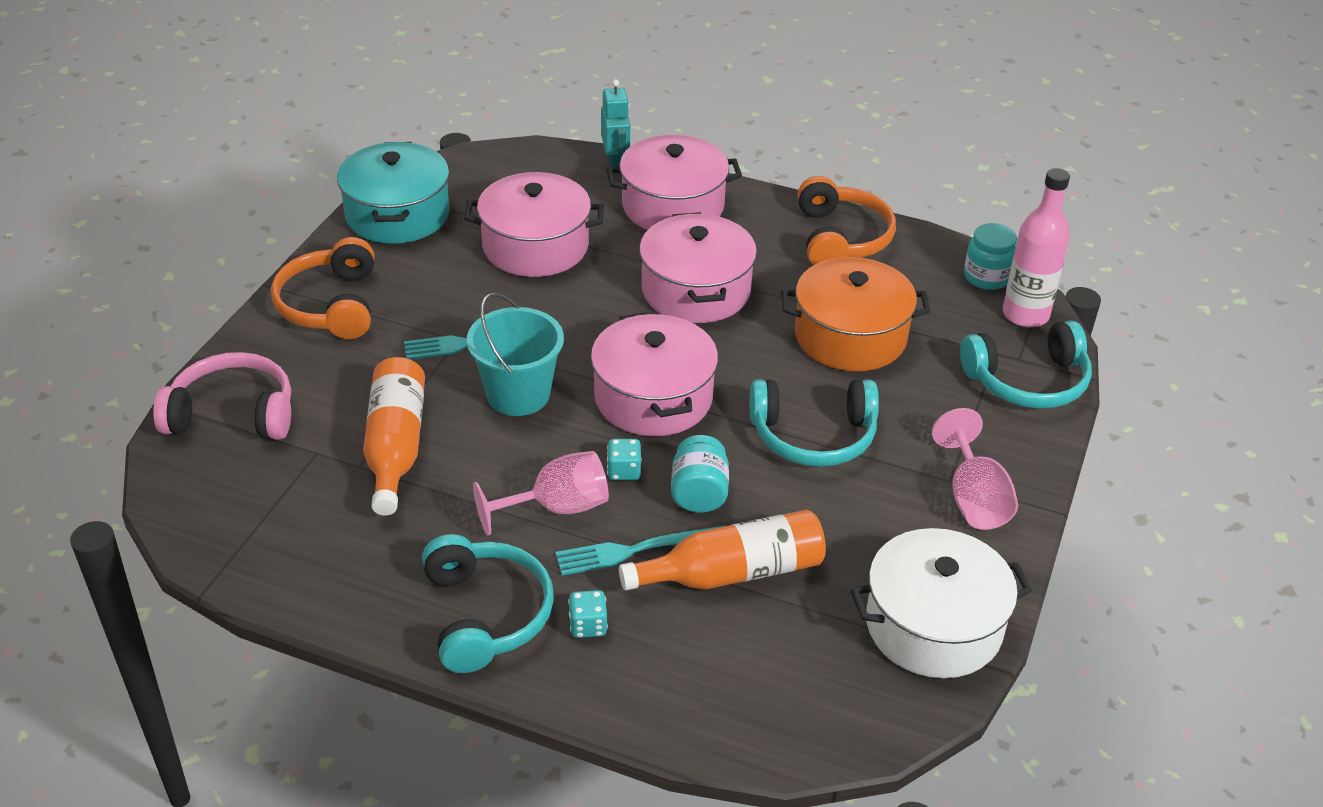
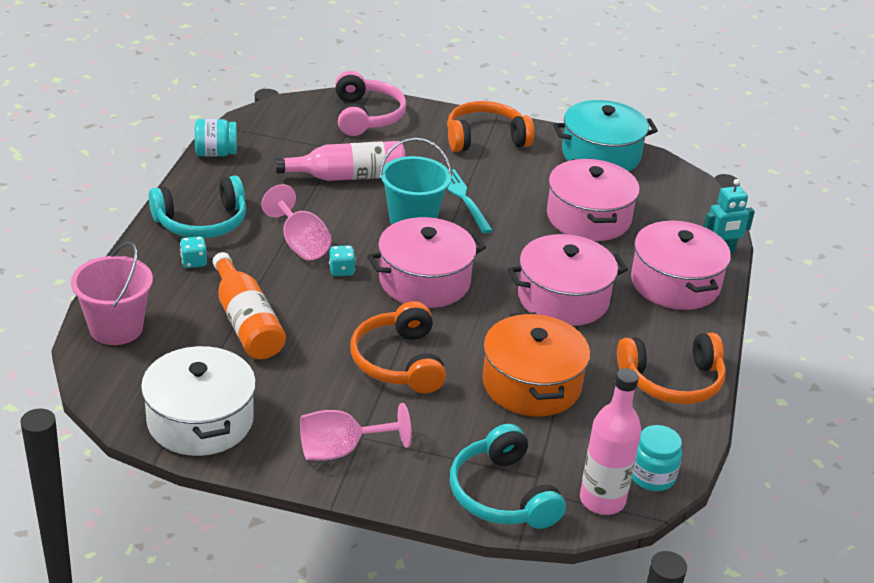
camera: 80 degrees right, 5 degrees down
orange bottle [363,357,425,516] -> pink bottle [275,141,405,181]
turquoise fork [556,525,726,576] -> none
turquoise jar [671,435,729,513] -> turquoise jar moved to [195,119,237,157]
turquoise headphones [750,379,879,467] -> orange headphones [350,301,446,393]
none -> pink bucket [71,242,153,345]

